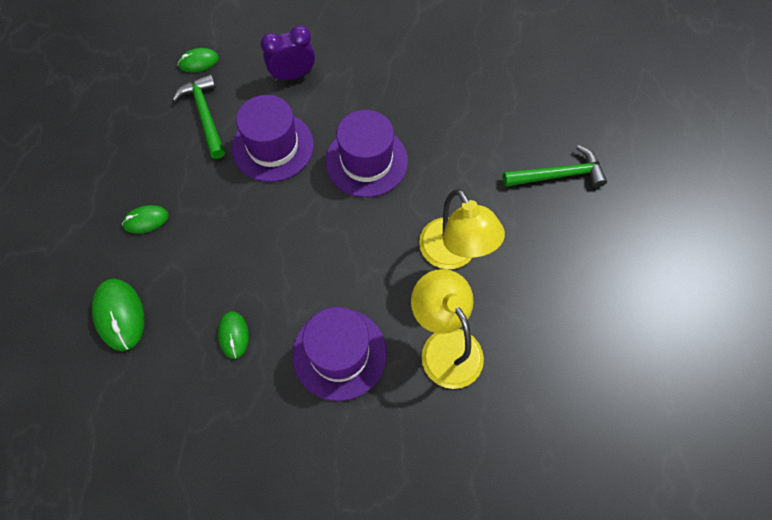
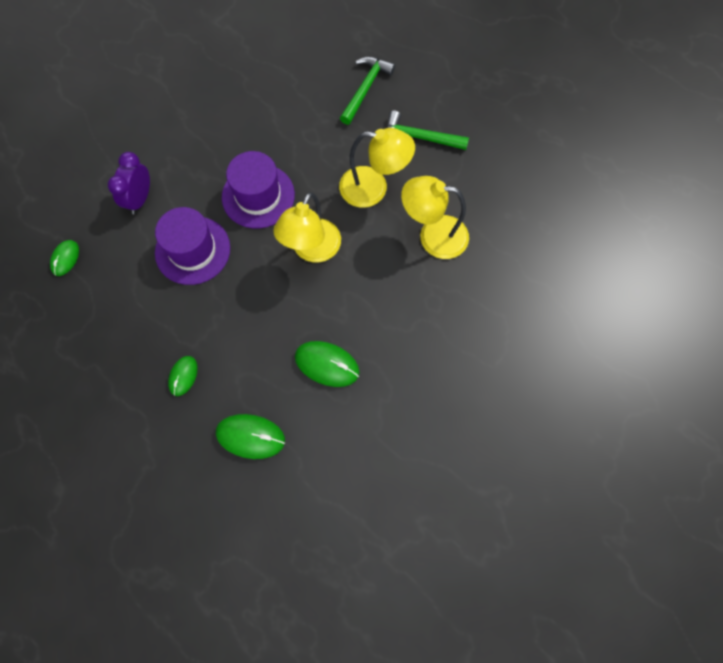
camera: 55 degrees left, 5 degrees up
green hammer [172,74,225,159] -> green hammer moved to [387,111,469,150]
green mouse [218,311,249,359] -> green mouse [295,341,360,387], size x1.62
purple hat [292,307,387,401] -> none
none -> yellow lamp [273,192,341,262]

